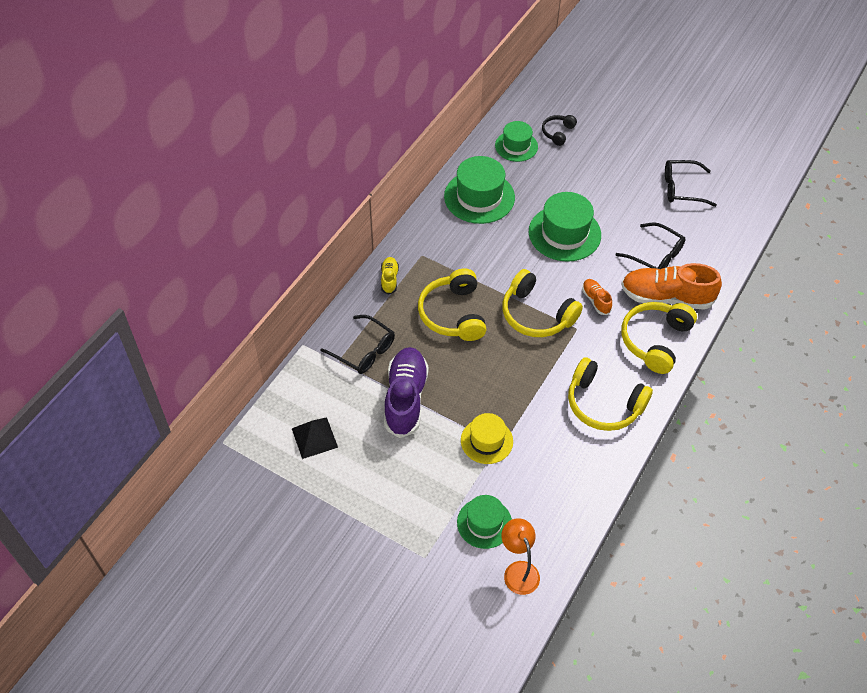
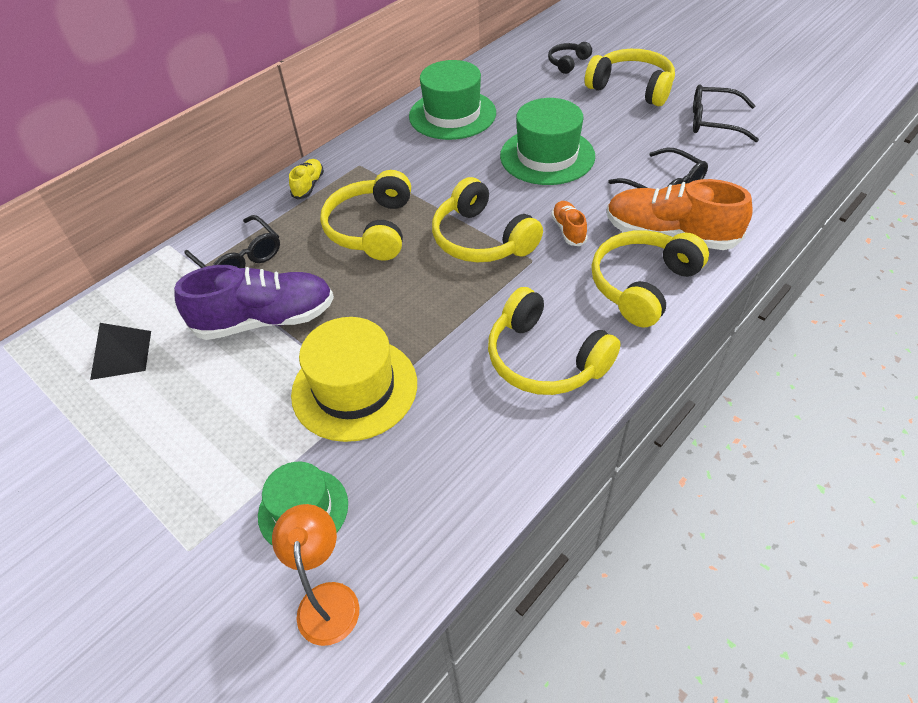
camera: 15 degrees right, 5 degrees down
purple shoe [384,347,429,438] -> purple shoe turned 60 degrees clockwise [174,265,334,340]
yellow hat [461,413,513,464] -> yellow hat [291,317,417,442], size x1.59
green hat [495,121,538,162] -> none
none -> yellow headphones [585,49,675,107]

